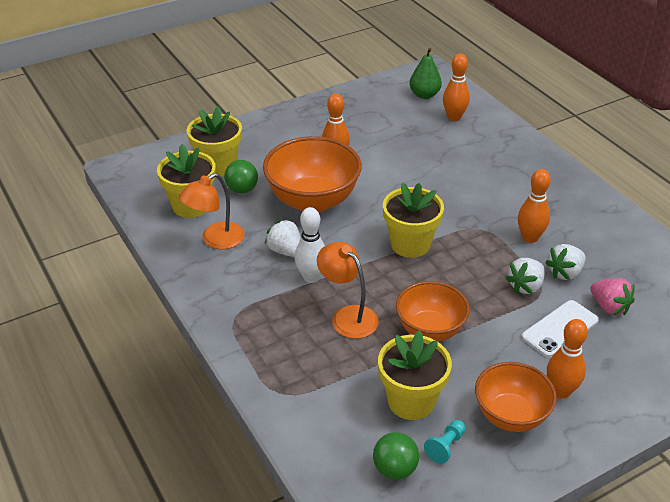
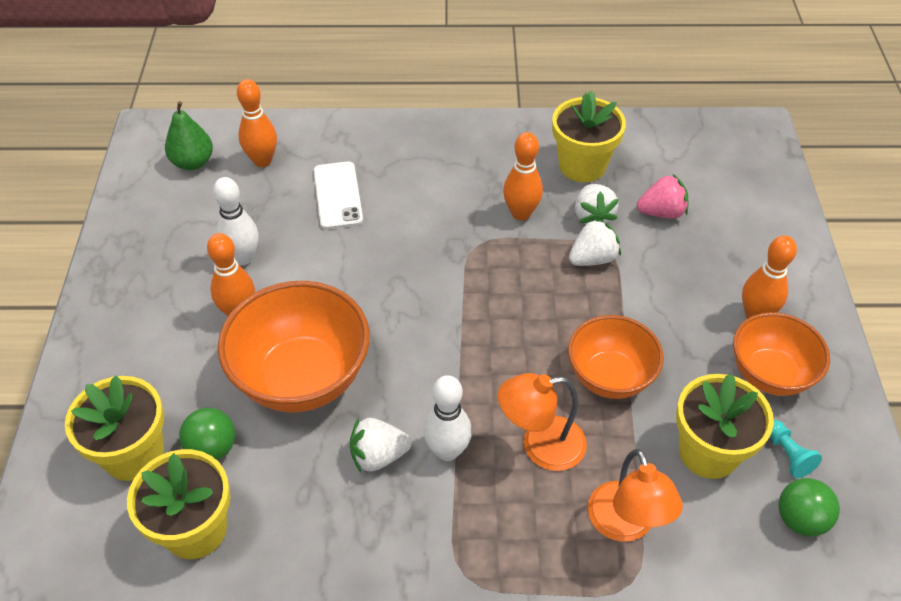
camera: 60 degrees left, 10 degrees up
orange lamp [179,173,244,249] -> orange lamp moved to [588,449,683,542]
yellow flower pot [383,183,444,258] -> yellow flower pot moved to [552,91,626,182]
white strawberry [506,258,545,294] -> white strawberry turned 105 degrees counterclockwise [569,218,621,266]
white phone [522,300,599,357] -> white phone moved to [314,162,363,229]
none -> white bowling pin [213,177,258,266]

